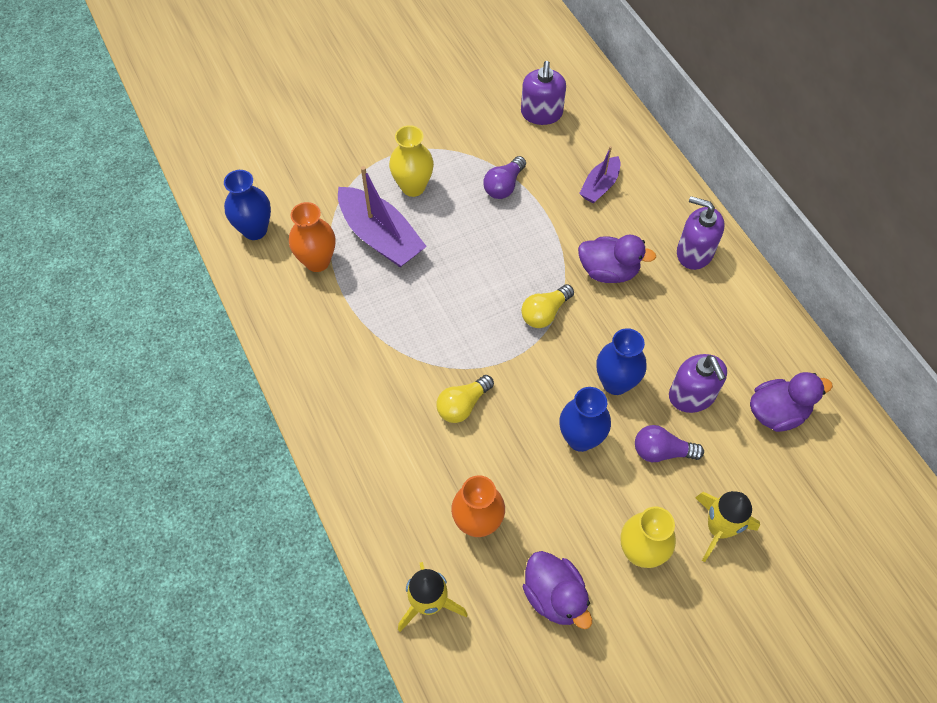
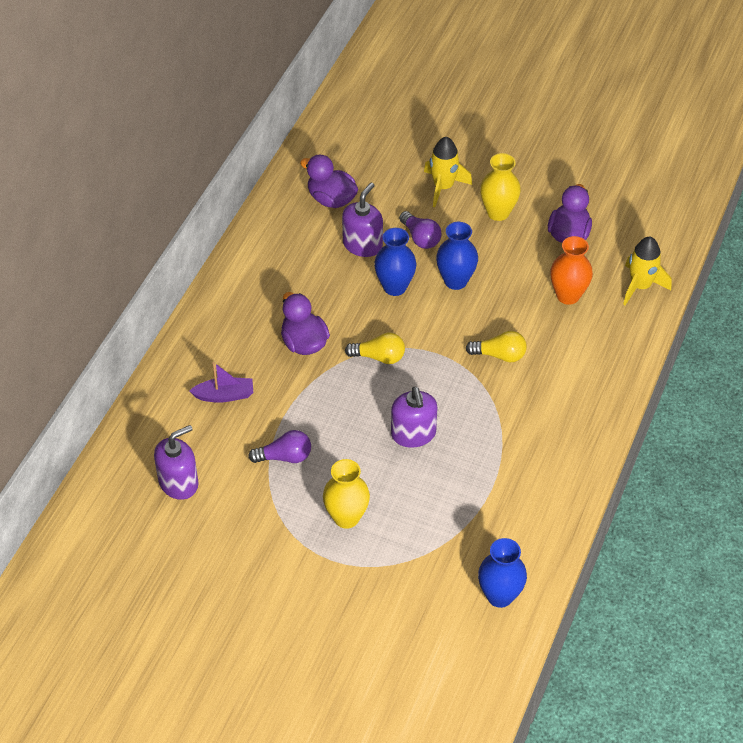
camera: 130 degrees left, 10 degrees down
orange vase [289,202,335,272] -> none
purple boat [338,166,427,267] -> none
purple soap dispenser [677,196,725,270] -> purple soap dispenser moved to [391,387,438,448]

